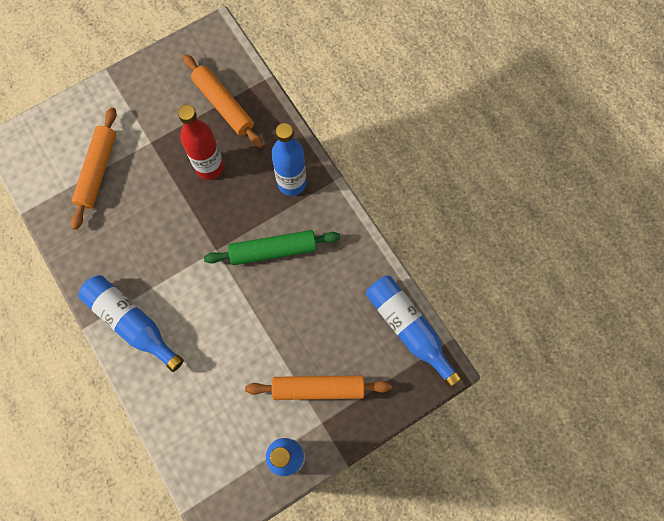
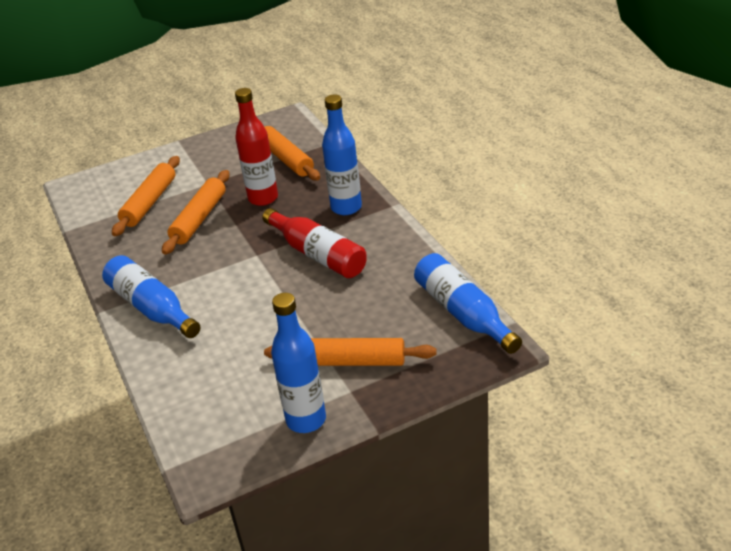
camera: 10 degrees right, 35 degrees down
green rolling pin [204,230,340,265] -> red bottle [262,208,367,278]
none -> orange rolling pin [162,170,230,255]

